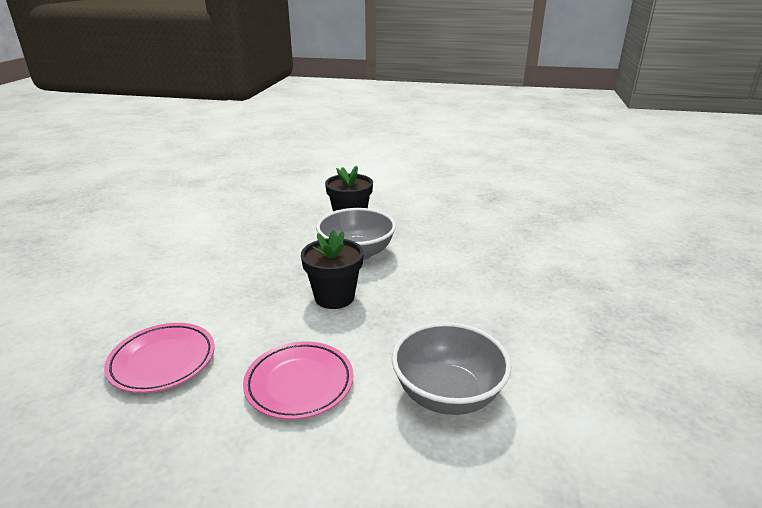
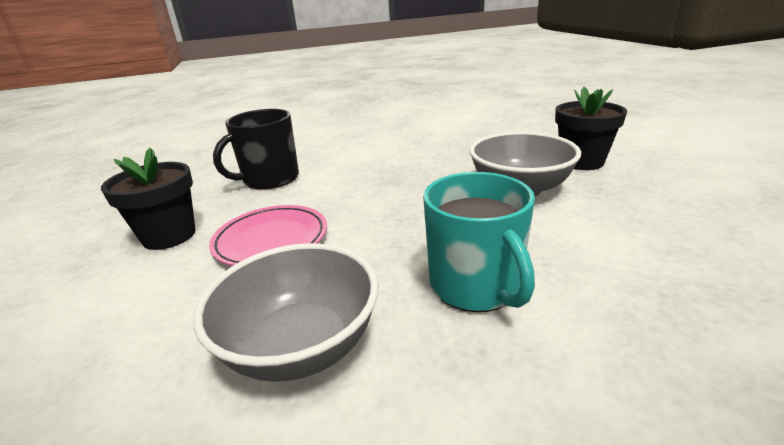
camera: 65 degrees right, 0 degrees up
pink plate [104,323,215,393] -> black mug [213,109,299,190]
black flower pot [301,230,364,309] -> black flower pot moved to [101,148,196,250]
none -> turquoise mug [423,172,535,312]

